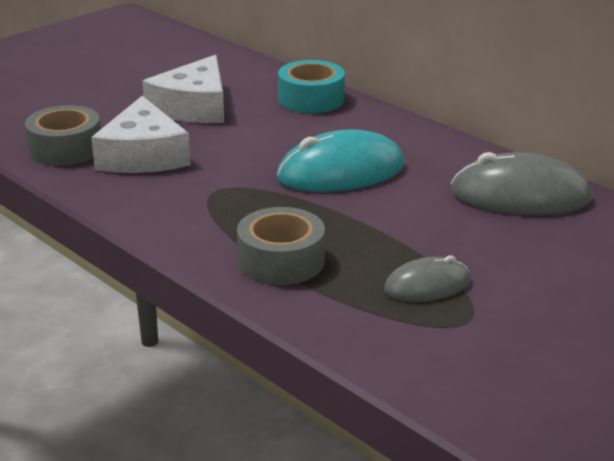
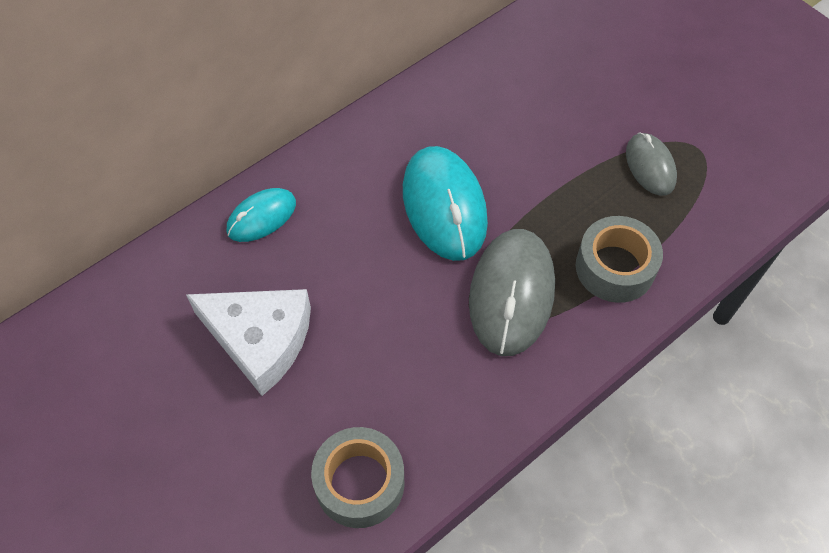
camera: 85 degrees left, 30 degrees up
white cheese [91,96,191,173] -> none
turquoise tape [278,60,345,113] -> turquoise mouse [226,188,296,242]
grey mouse [451,152,592,215] -> grey mouse moved to [469,229,555,356]

